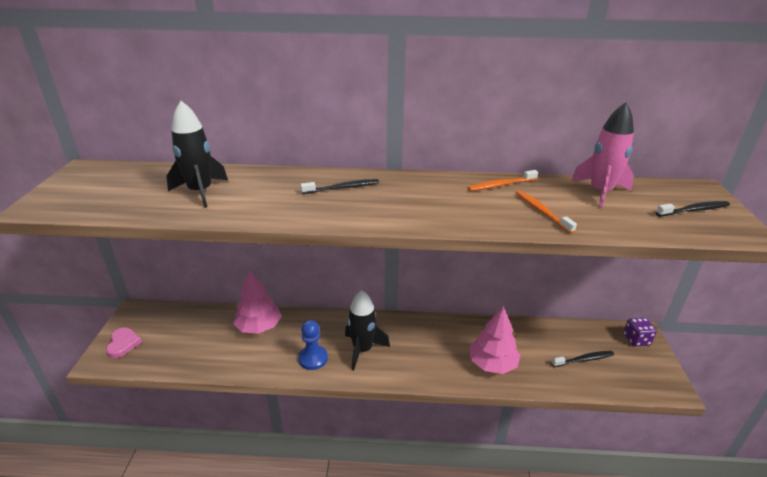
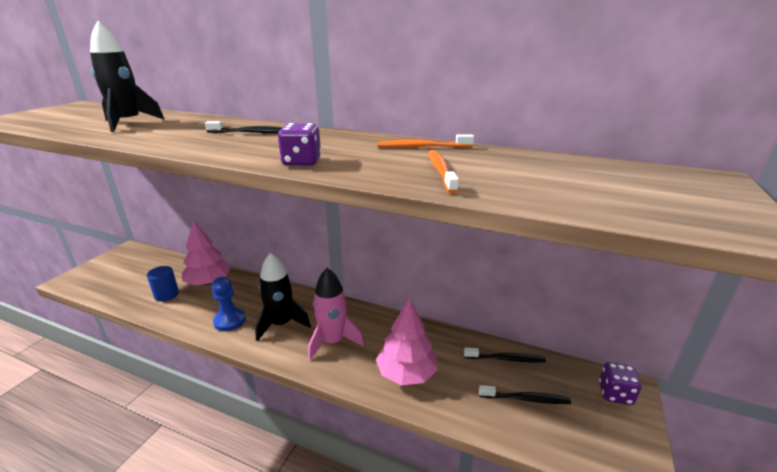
camera: 20 degrees right, 5 degrees down
pink heart [106,328,142,358] -> none
pink rocket [571,102,634,208] -> pink rocket moved to [308,268,364,360]
black toothbrush [656,201,730,216] -> black toothbrush moved to [464,347,546,363]
none -> blue cylinder [147,266,179,302]
none -> purple dice [278,123,321,166]

